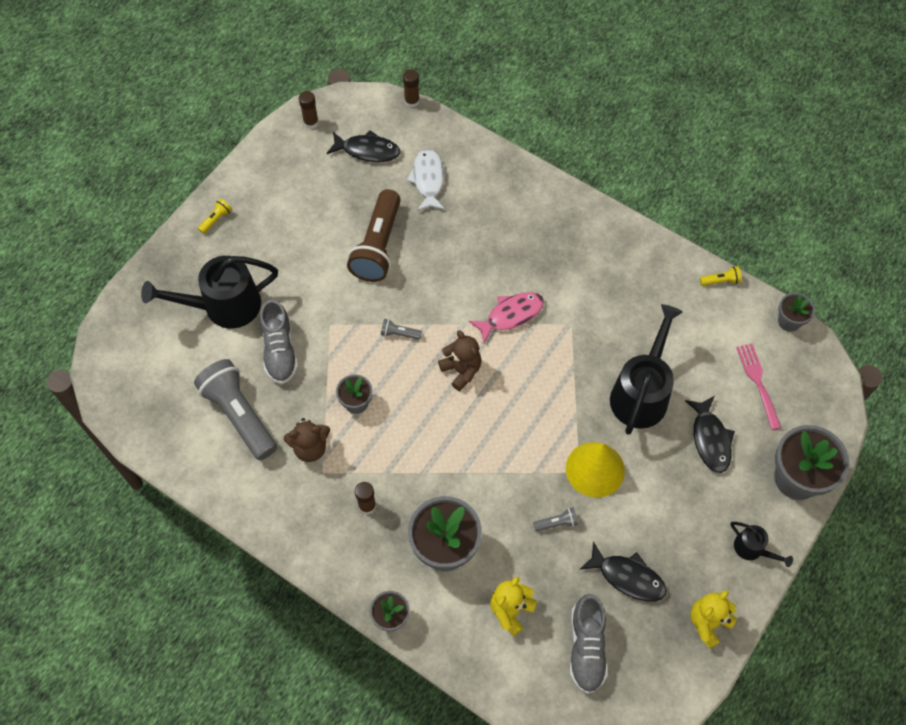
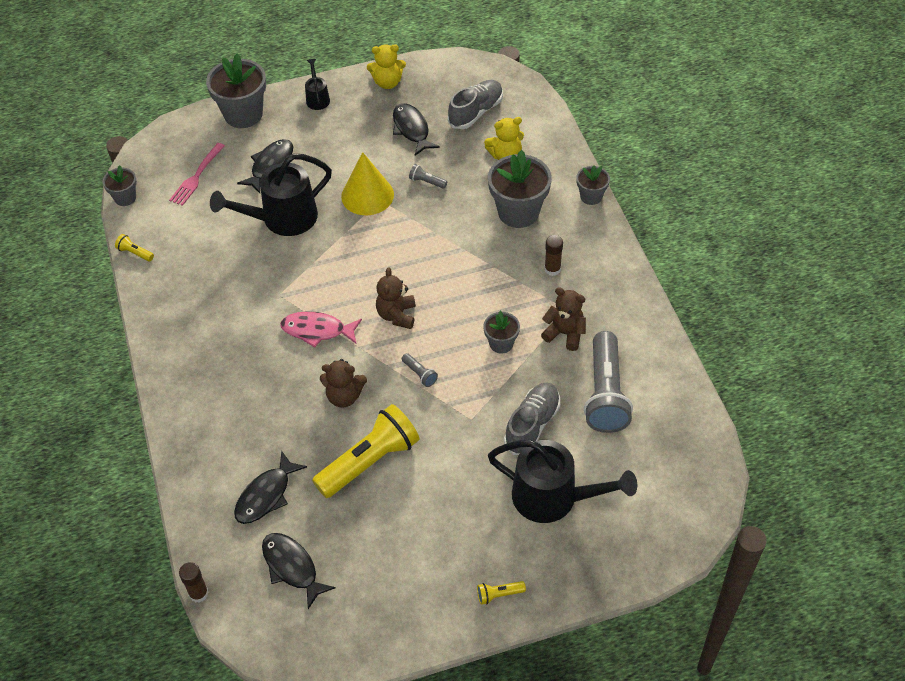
camera: 140 degrees left, 10 degrees down
brown glue stick [299,91,319,129] -> none
brown flashlight [347,189,401,282] -> yellow flashlight [312,404,419,498]
white fish [406,148,445,211] -> black fish [234,451,307,524]
none -> brown teddy bear [320,359,367,408]

